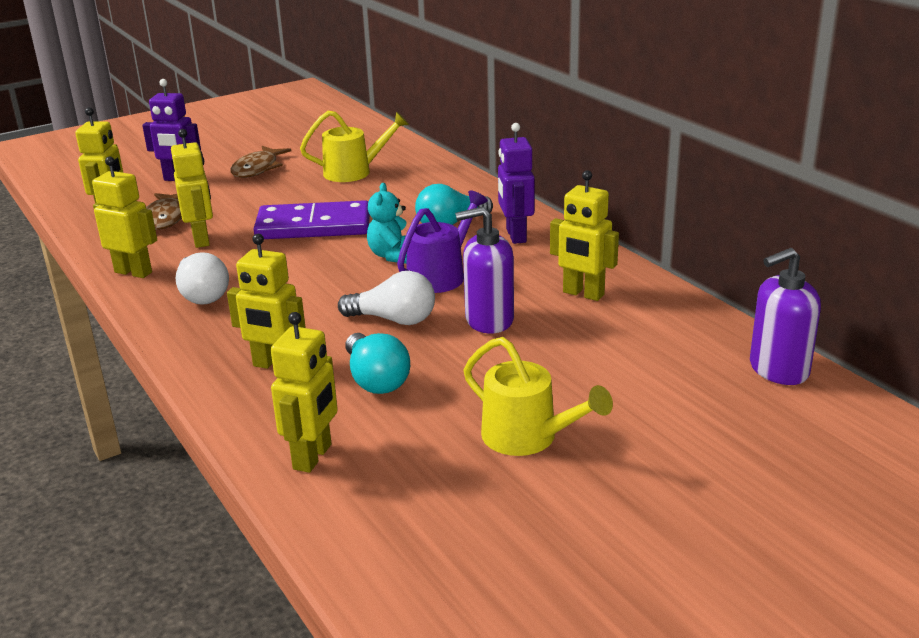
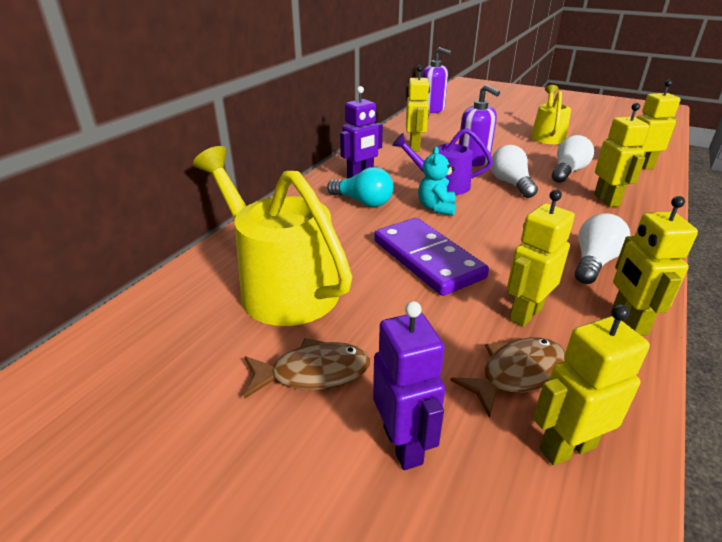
camera: 120 degrees left, 5 degrees up
yellow watering can [300,111,409,182] -> yellow watering can [193,146,352,326], size x1.67
turquoise light bulb [345,333,410,394] -> white light bulb [552,135,594,183]
turquoise teddy bear [367,183,407,264] -> turquoise teddy bear turned 120 degrees clockwise [418,147,456,216]

